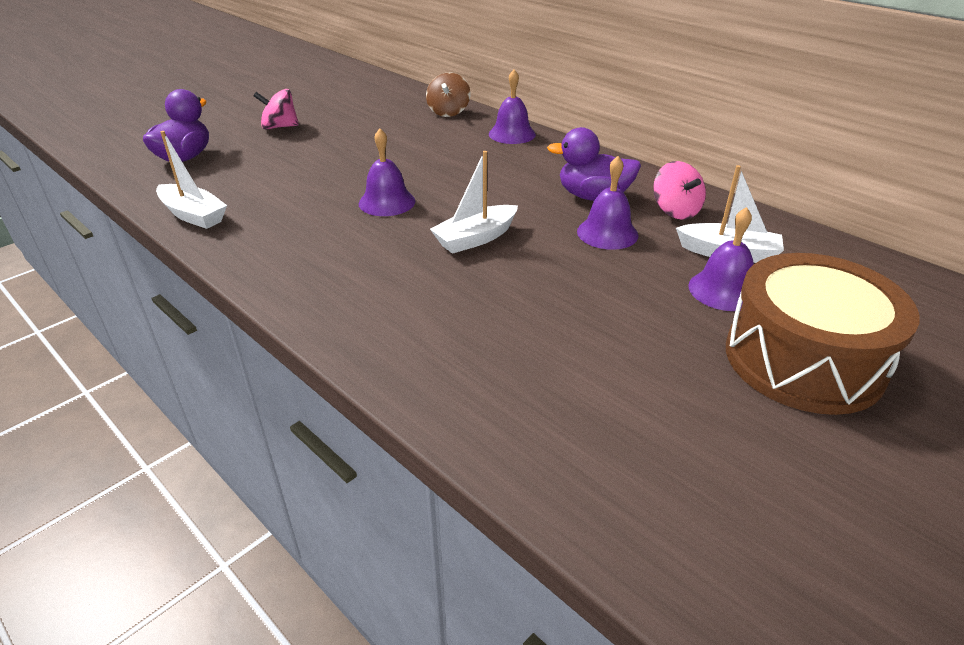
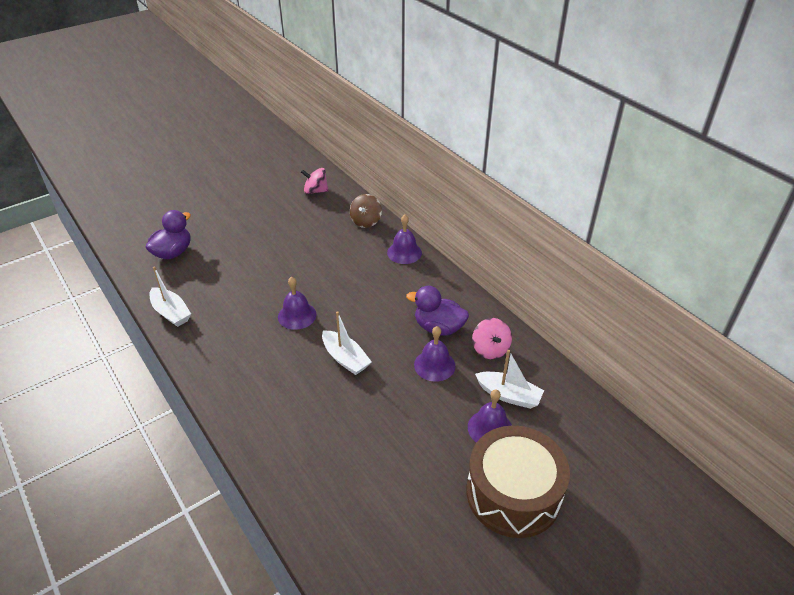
camera: 10 degrees right, 5 degrees up
pink spinning top [253,89,299,129] -> pink spinning top moved to [301,168,328,194]
white boat [430,151,518,254] -> white boat turned 105 degrees counterclockwise [322,311,372,375]

